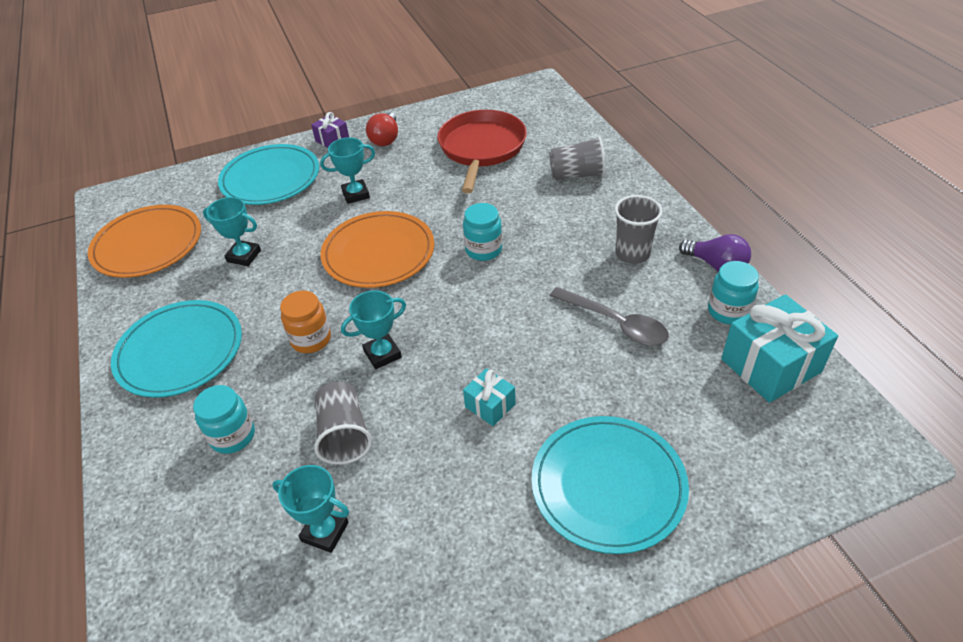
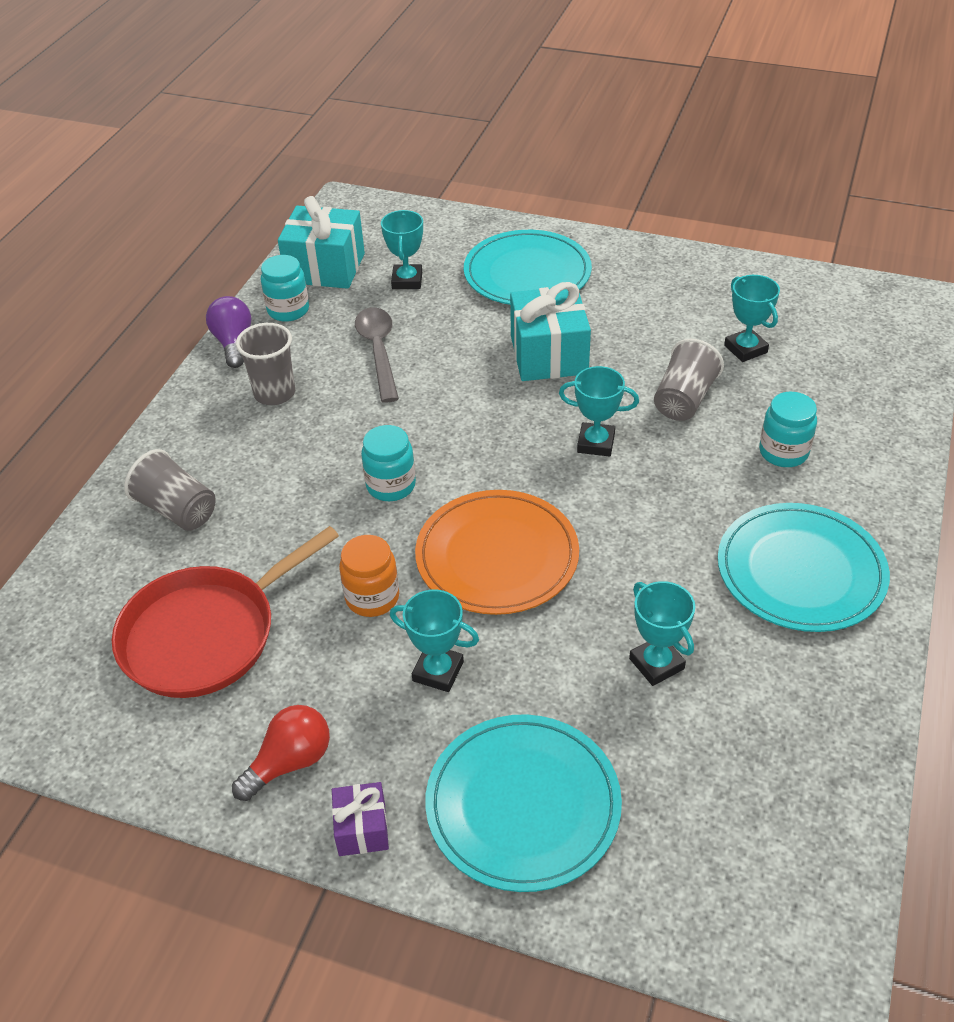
camera: 140 degrees left, 0 degrees up
orange plate [88,205,201,278] -> none
orange jar [280,291,331,353] -> orange jar moved to [339,535,399,617]
turquoise gift [463,368,516,426] -> turquoise gift [510,282,591,381], size x1.94
none -> turquoise trophy [381,210,423,289]

